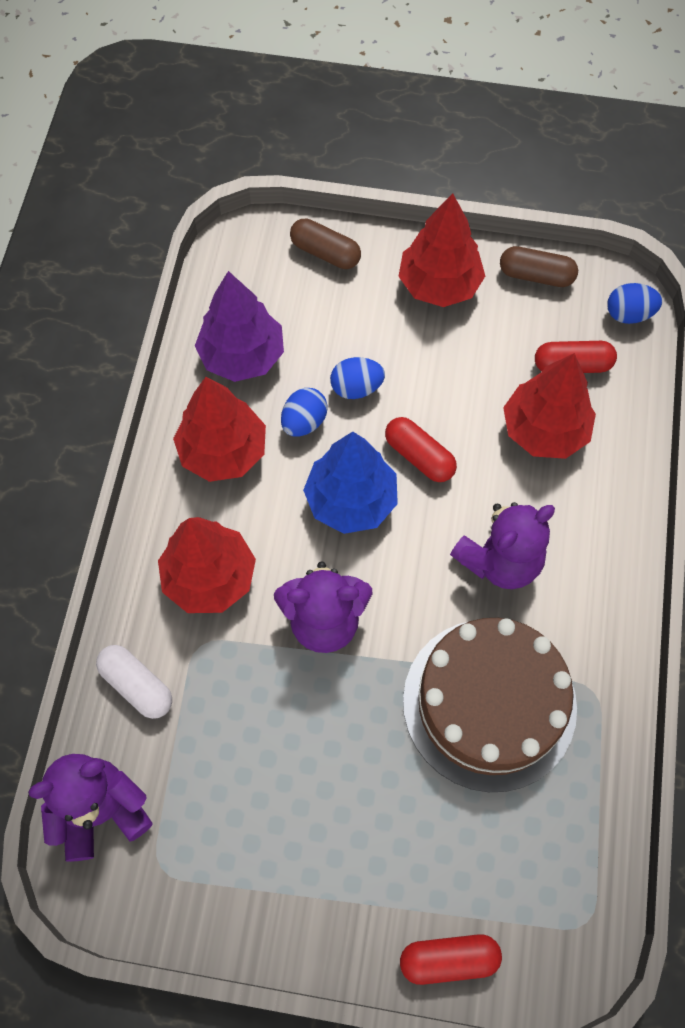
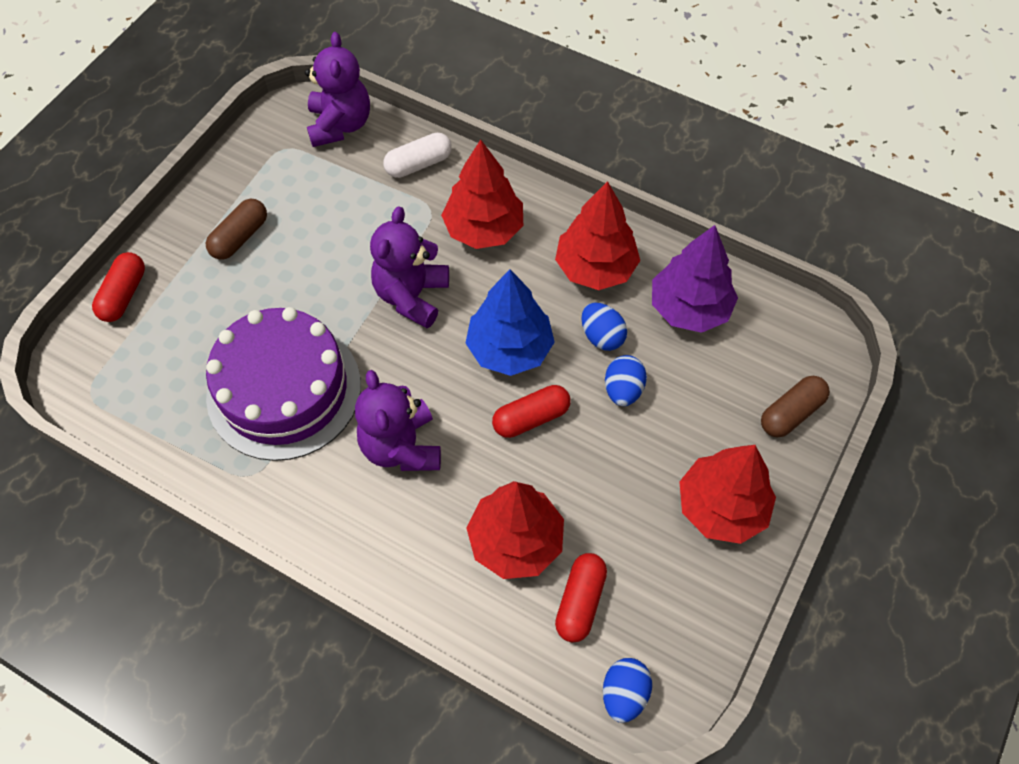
camera: 110 degrees right, 5 degrees down
brown cake [403,618,577,792] -> purple cake [206,307,361,461]
brown capsule [500,246,578,287] -> brown capsule moved to [206,199,267,260]

